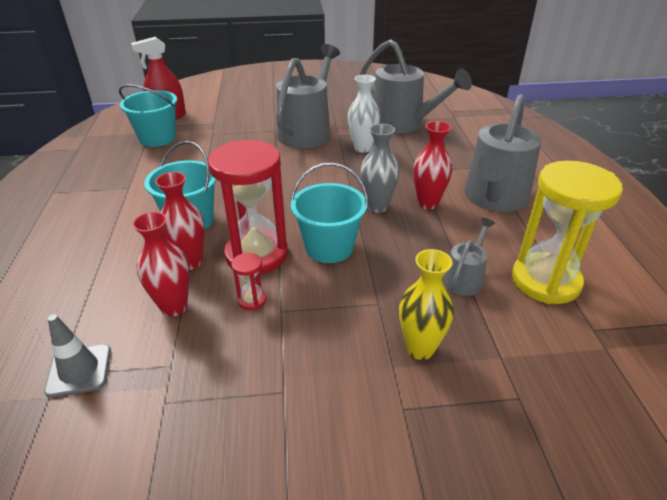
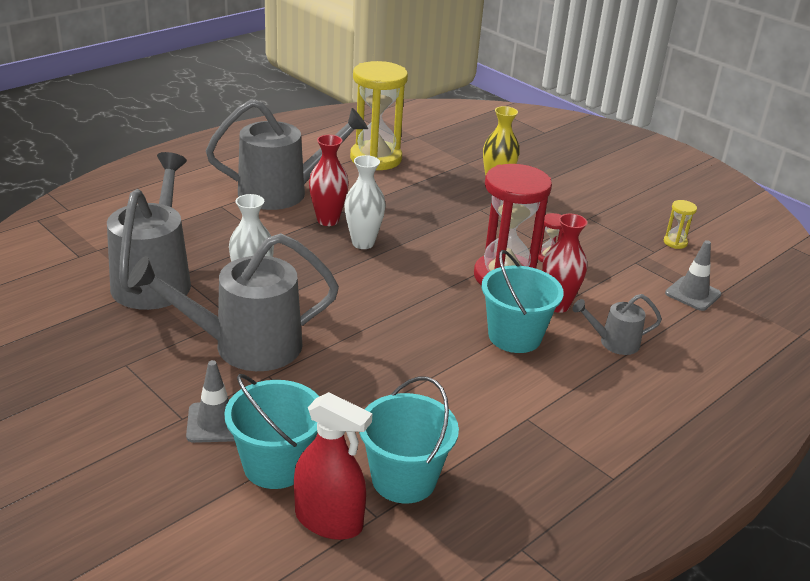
camera: 130 degrees left, 5 degrees down
red vase [132,212,189,316] -> none
turquoise bucket [290,163,368,263] -> turquoise bucket moved to [224,374,319,489]
grey vase [360,124,399,213] -> white vase [344,155,386,249]
grey watering can [444,218,495,296] -> grey watering can moved to [572,294,662,355]
none -> grey traffic cone [186,360,235,443]
none -> yellow hourglass [664,200,697,249]

